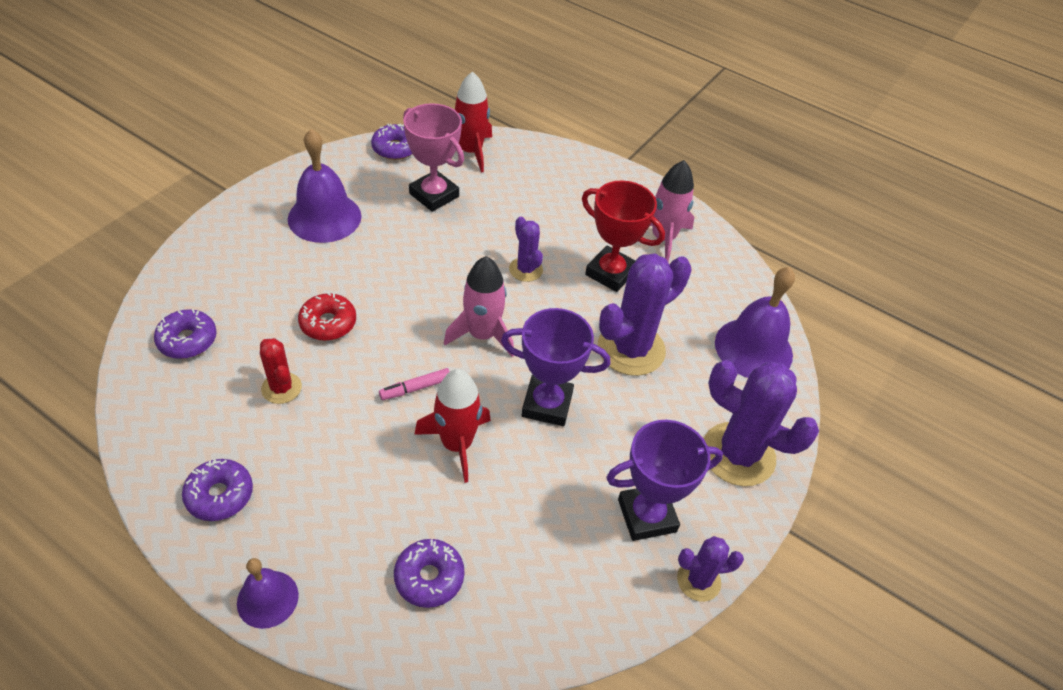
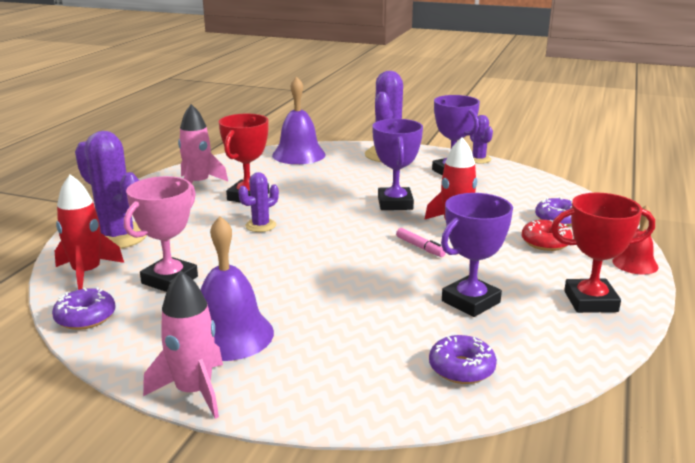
camera: 100 degrees left, 25 degrees down
purple donut [182,459,253,521] -> red trophy [551,193,655,313]
purple bell [237,558,299,629] -> red bell [613,205,659,275]
red cactus [260,338,302,404] -> purple trophy [441,193,513,317]
red donut [298,292,356,341] -> red donut moved to [521,220,573,251]
pink rocket [444,256,514,357] -> pink rocket moved to [143,271,223,419]
purple cactus [598,253,692,376] -> purple cactus moved to [75,131,147,249]

